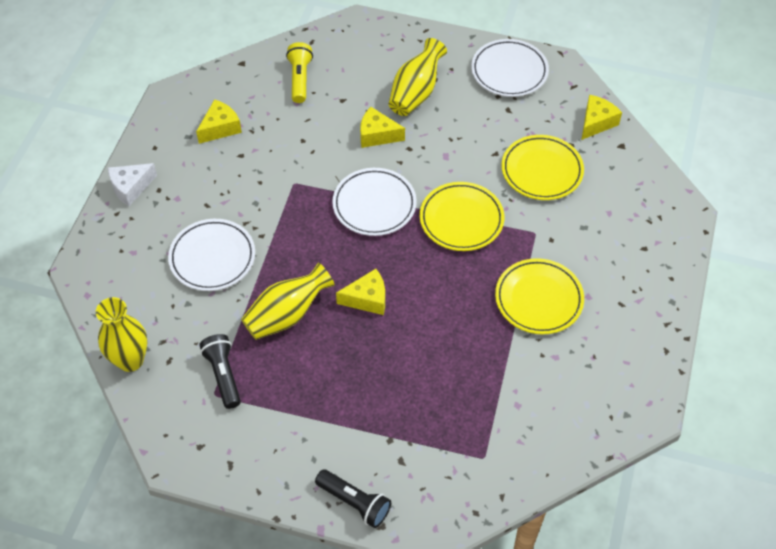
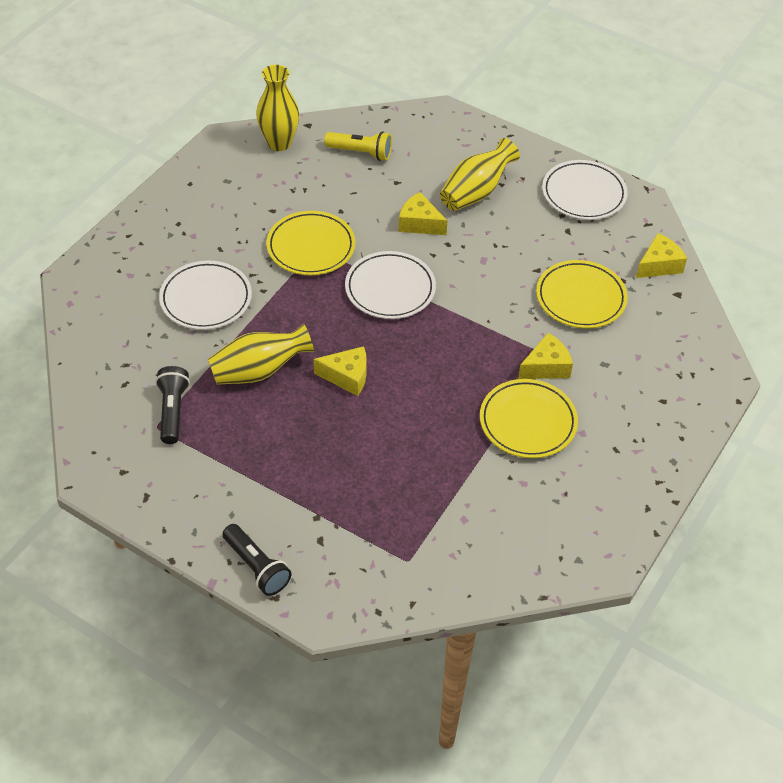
camera: 15 degrees right, 5 degrees down
yellow vase [96,297,147,372] -> yellow vase moved to [256,65,299,151]
white cheese [108,163,157,206] -> none
yellow cheese [196,99,242,144] -> yellow cheese moved to [518,333,573,379]
yellow flashlight [286,42,313,103] -> yellow flashlight turned 90 degrees clockwise [324,131,392,161]
yellow plate [420,182,504,251] -> yellow plate moved to [266,211,355,275]

